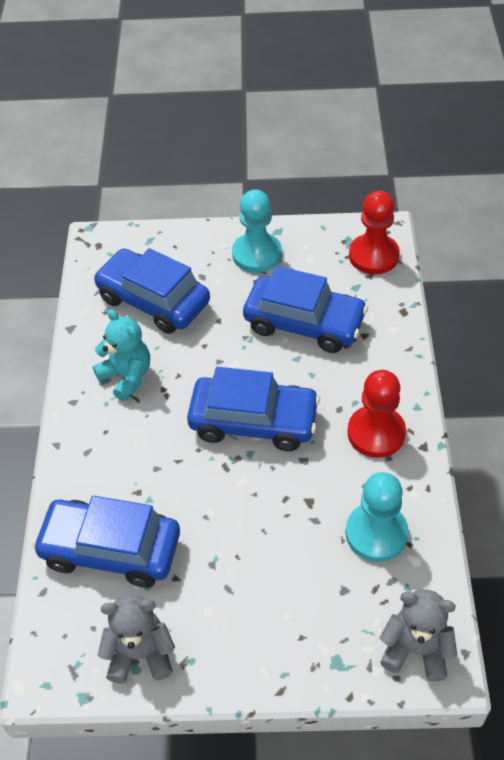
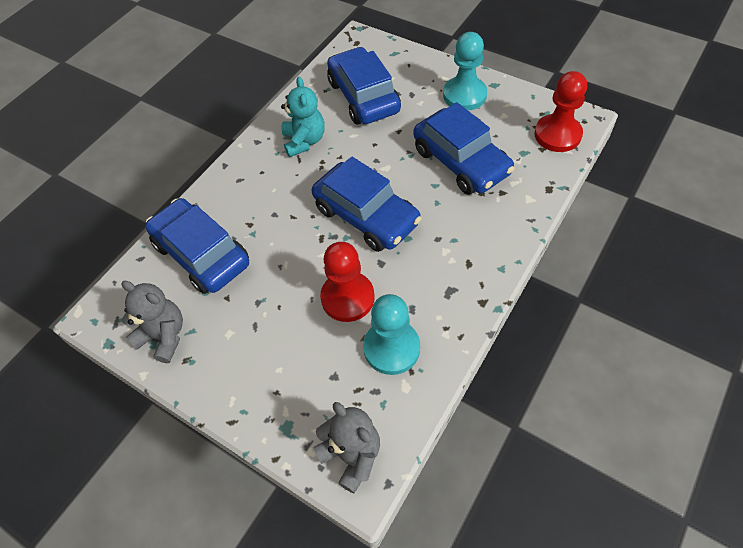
camera: 35 degrees right, 5 degrees up
red pawn [347,370,406,458] -> red pawn moved to [320,242,375,322]

